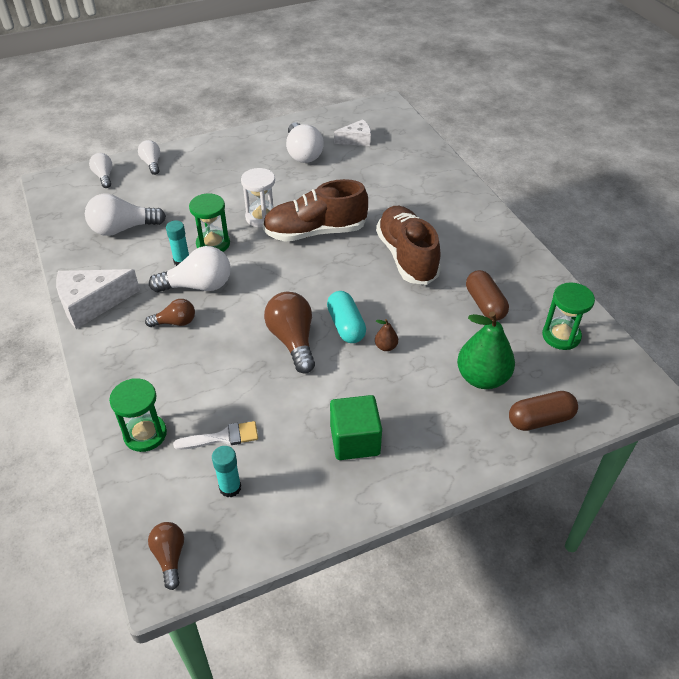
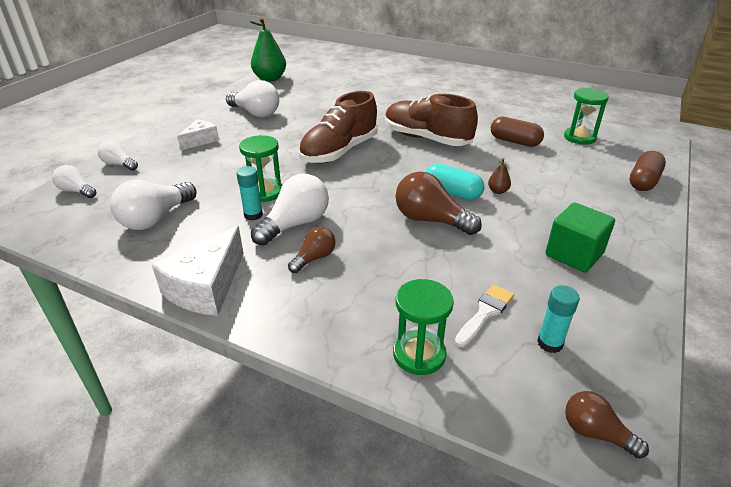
camera: 40 degrees left, 10 degrees down
white hourglass [241,168,275,228] -> none
white cheese [334,119,371,146] -> white cheese moved to [177,119,219,150]
green pear [457,311,515,389] -> green pear moved to [249,18,286,82]

